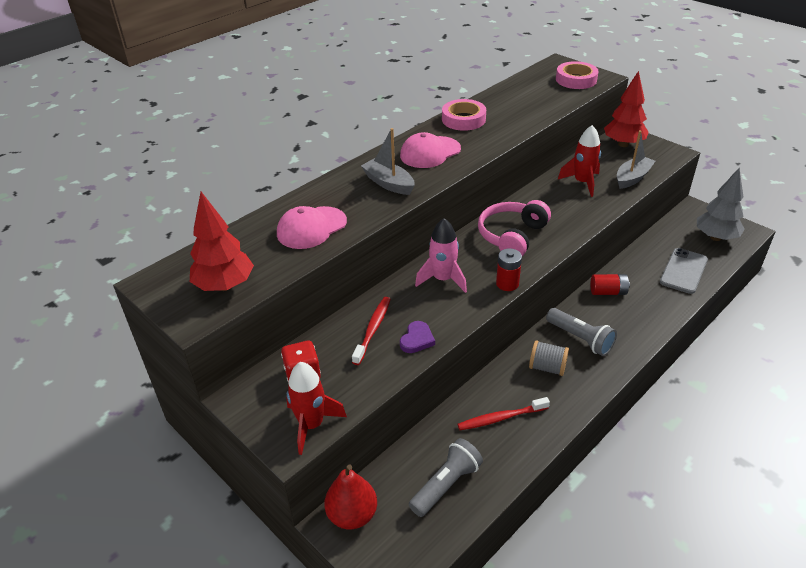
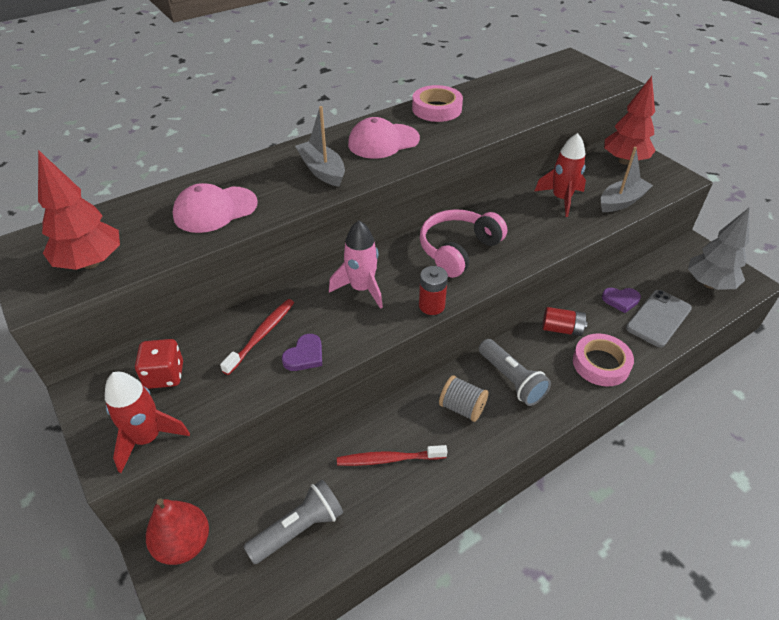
camera: 10 degrees right, 5 degrees up
pink tape [556,61,599,89] -> pink tape moved to [573,333,634,387]
none -> purple heart [602,288,641,313]

